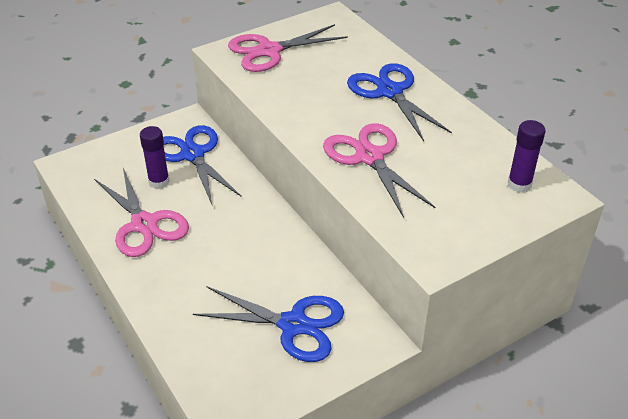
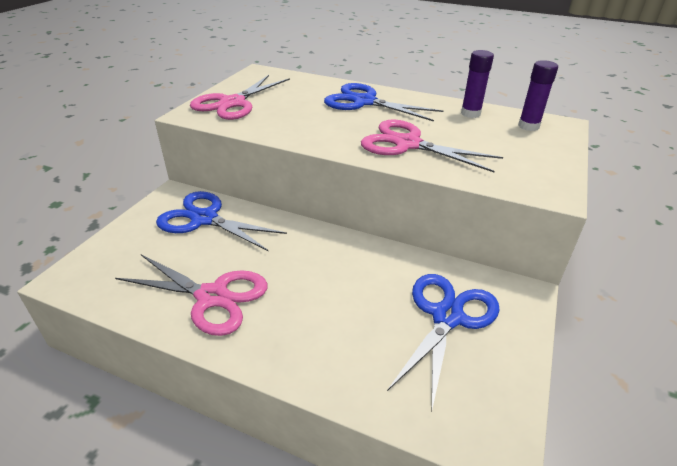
camera: 35 degrees left, 5 degrees down
purple glue stick [140,126,170,189] -> purple glue stick moved to [461,50,494,118]
blue scissors [193,286,344,362] -> blue scissors turned 45 degrees counterclockwise [387,274,500,409]

